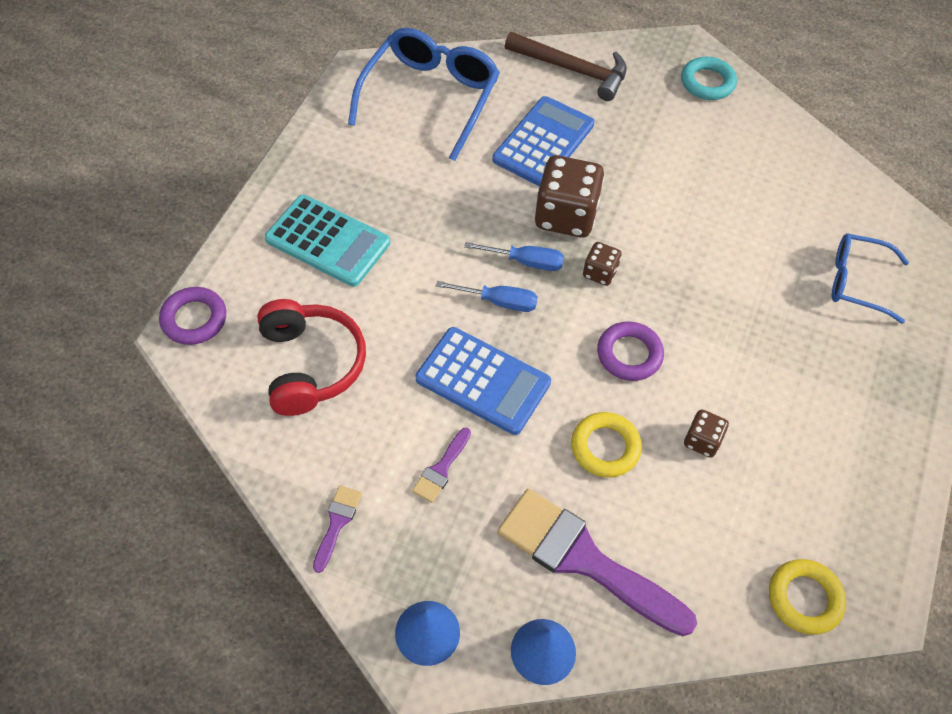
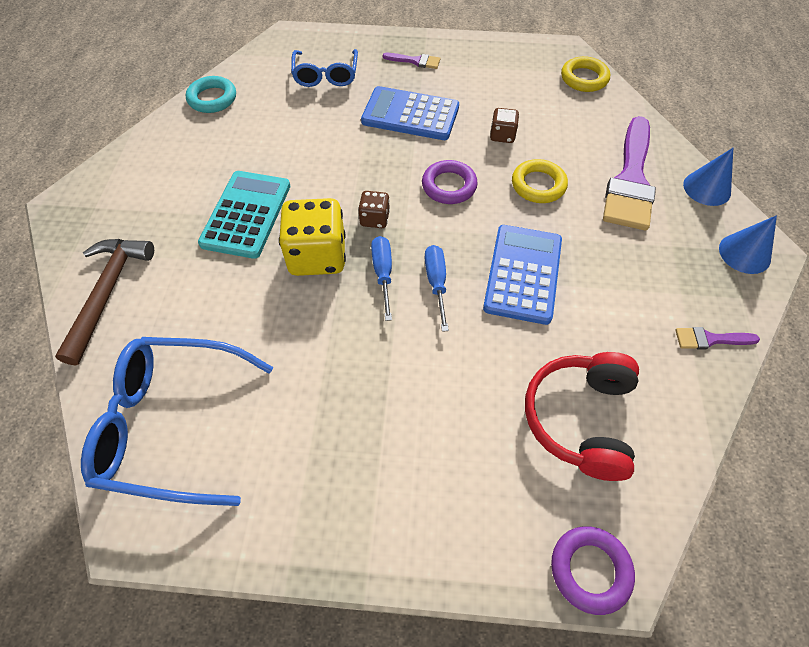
camera: 105 degrees left, 0 degrees up
red headphones [257,299,366,416] -> red headphones turned 45 degrees counterclockwise [525,352,639,481]
turquoise calculator [265,195,390,287] -> turquoise calculator moved to [198,171,290,259]
purple brush [412,427,471,503] -> purple brush moved to [383,53,440,69]
blue calculator [492,96,595,186] -> blue calculator moved to [361,86,459,140]
brown dice [534,155,605,238] -> yellow dice [279,198,346,276]
turquoise ring [681,57,737,100] -> turquoise ring moved to [186,76,236,113]

